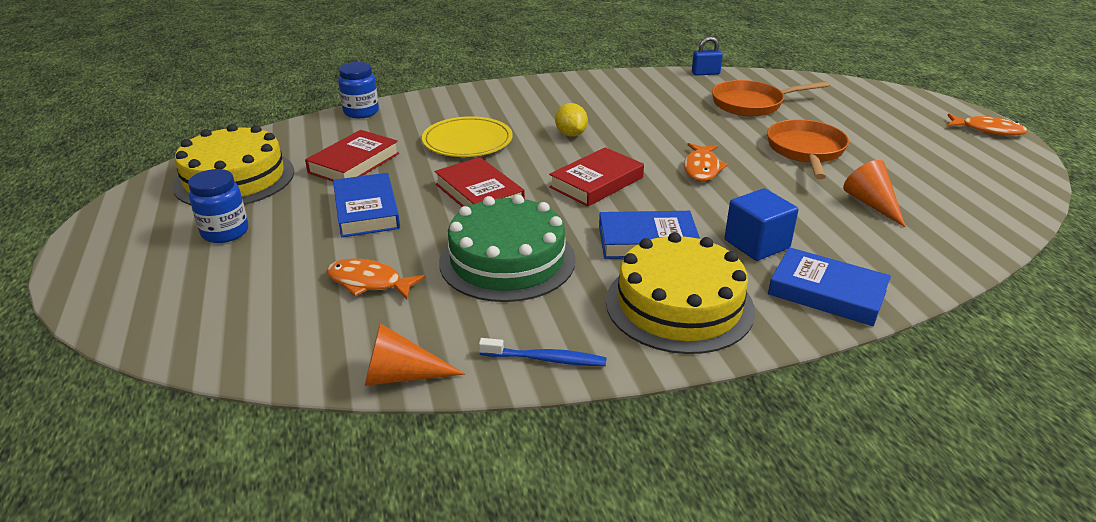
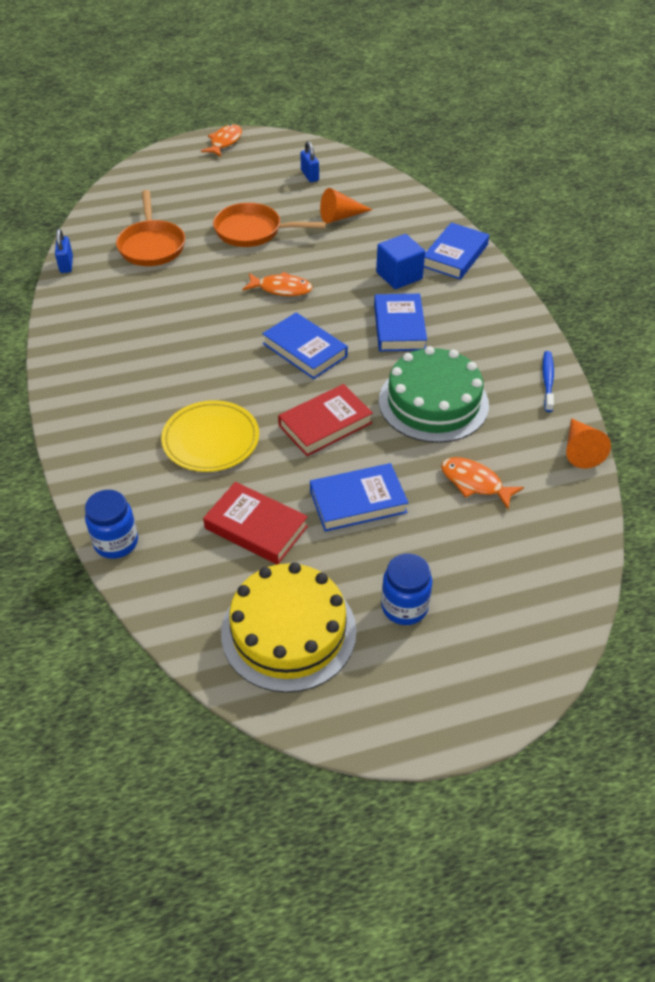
camera: 90 degrees left, 15 degrees up
orange fish [327,259,426,299] -> orange fish turned 105 degrees clockwise [441,457,524,509]
red book [549,147,644,206] -> blue book [262,312,348,379]
yellow lemon [555,103,588,137] -> none
yellow cake [606,232,755,354] -> none
none -> blue padlock [300,141,319,182]

